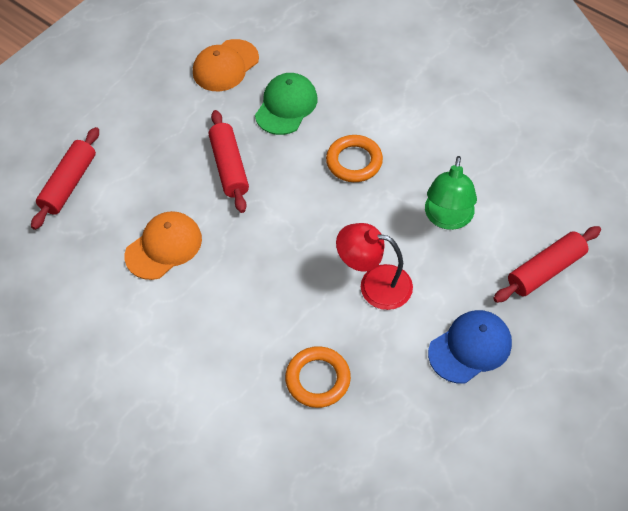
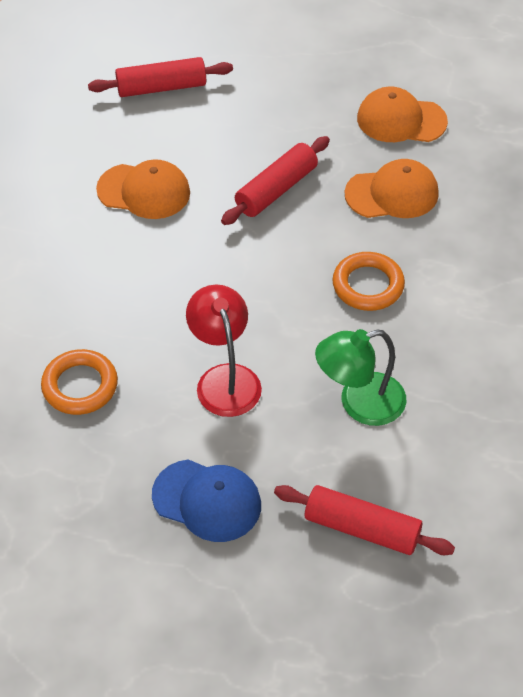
camera: 55 degrees right, 5 degrees down
green cap [255,73,318,135] -> orange cap [345,159,439,218]

